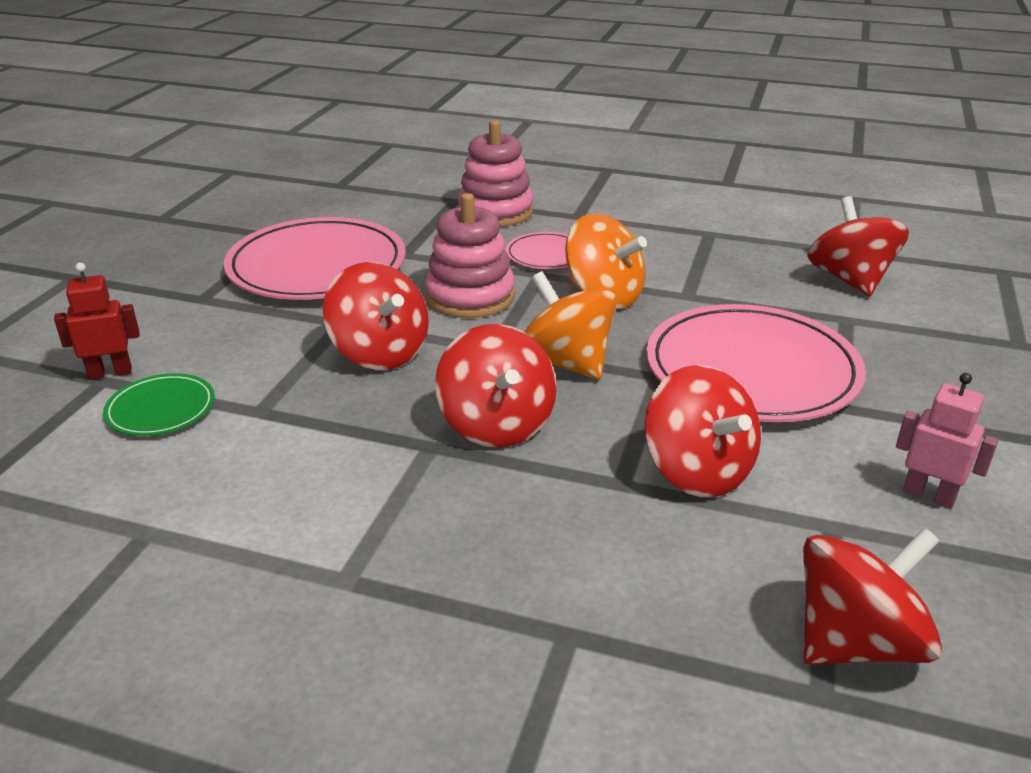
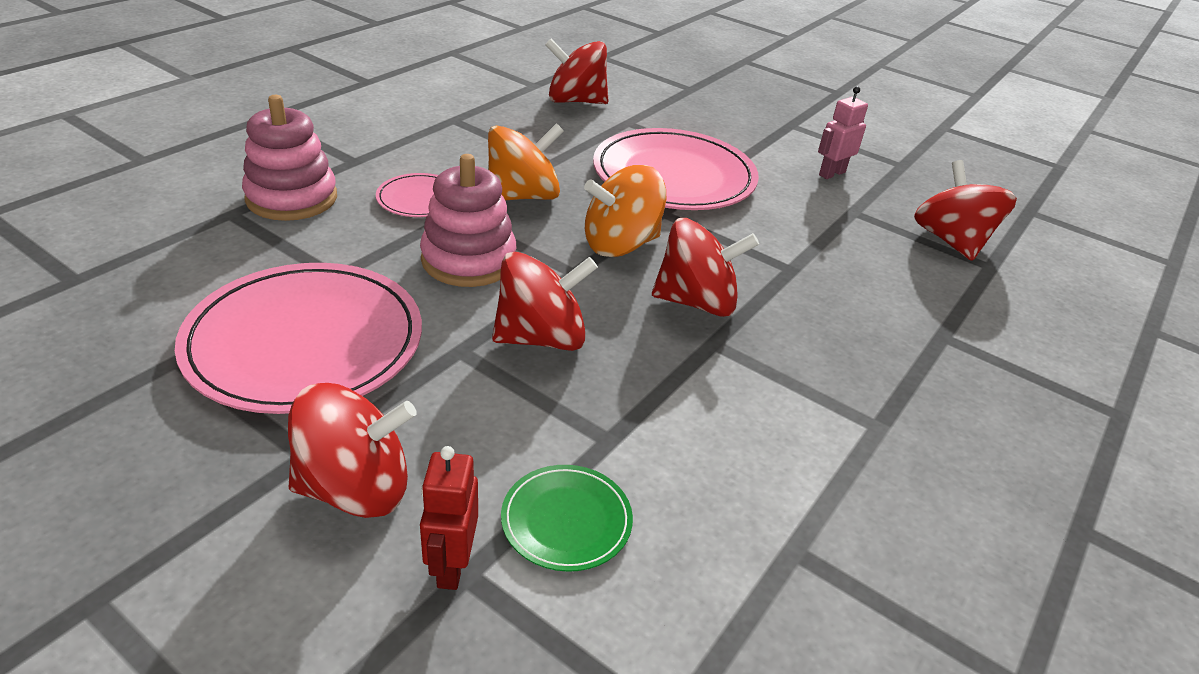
camera: 75 degrees left, 5 degrees up
red spinning top [644,365,761,497] -> red spinning top moved to [288,383,417,518]

